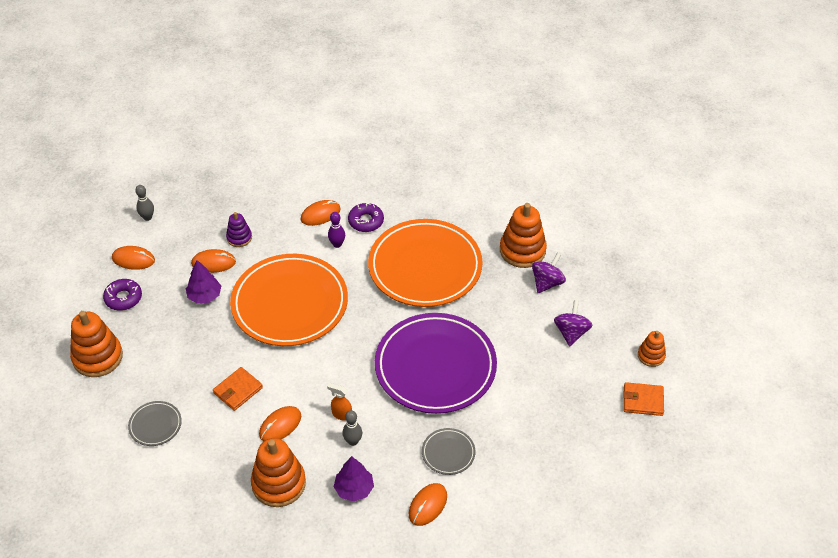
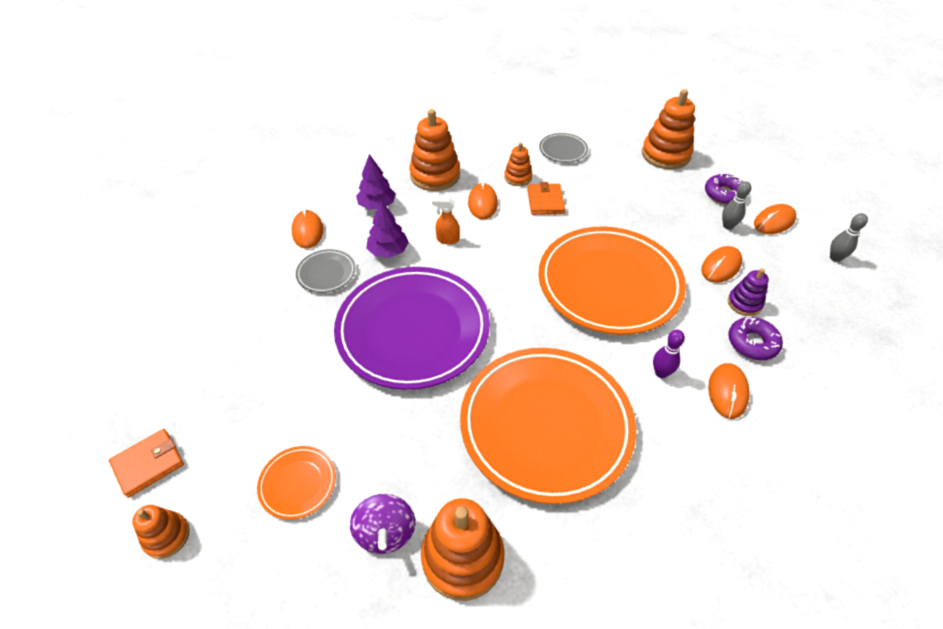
camera: 135 degrees right, 0 degrees up
purple tree [186,260,221,304] -> purple tree moved to [366,201,409,258]
orange spray bottle [327,383,352,421] -> orange spray bottle turned 150 degrees counterclockwise [432,198,460,244]
grey bowling pin [342,410,362,446] -> grey bowling pin moved to [722,181,751,230]
purple donut [348,202,384,232] -> purple donut moved to [728,317,783,360]
purple spinning top [554,300,593,347] -> orange plate [257,446,336,520]
none -> orange stacking toy [504,142,532,186]

